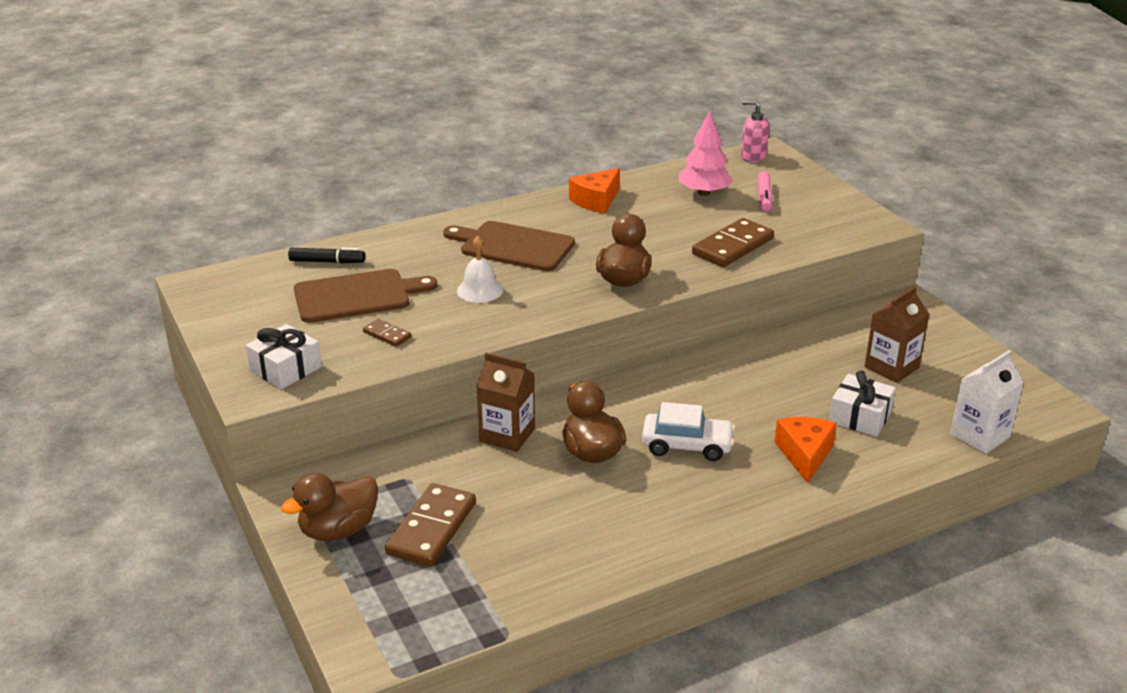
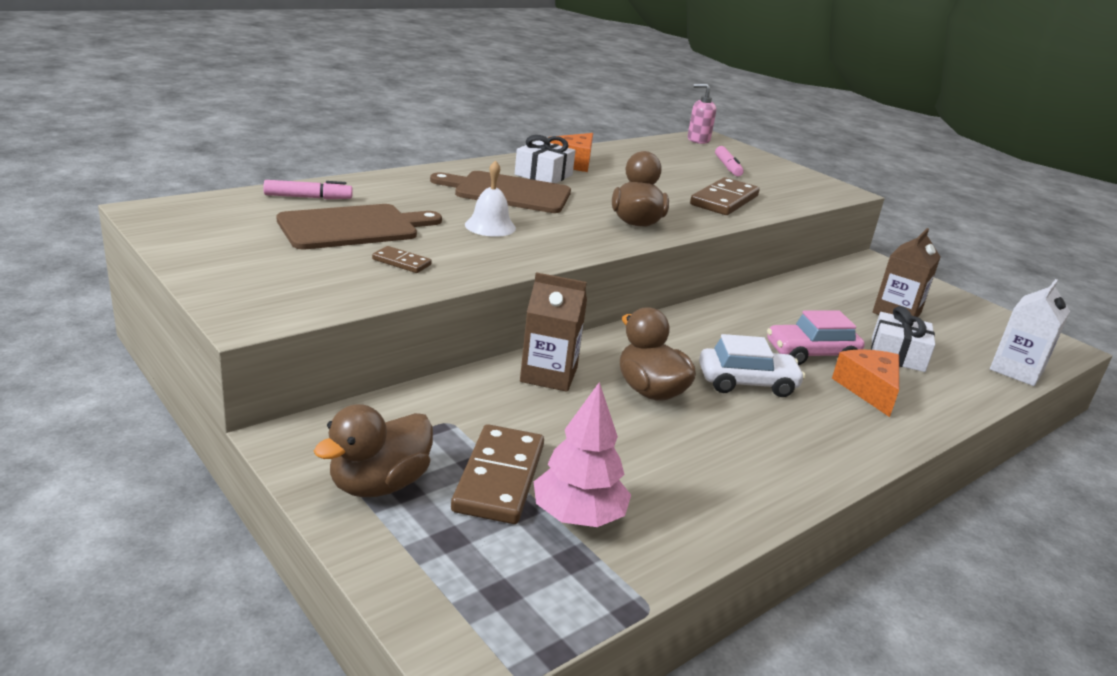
camera: 15 degrees left, 5 degrees down
white gift [246,324,322,389] -> white gift moved to [515,135,576,183]
black marker [288,248,365,263] -> pink marker [263,180,353,199]
pink tree [679,111,733,196] -> pink tree moved to [534,382,631,527]
none -> pink car [767,310,865,365]

